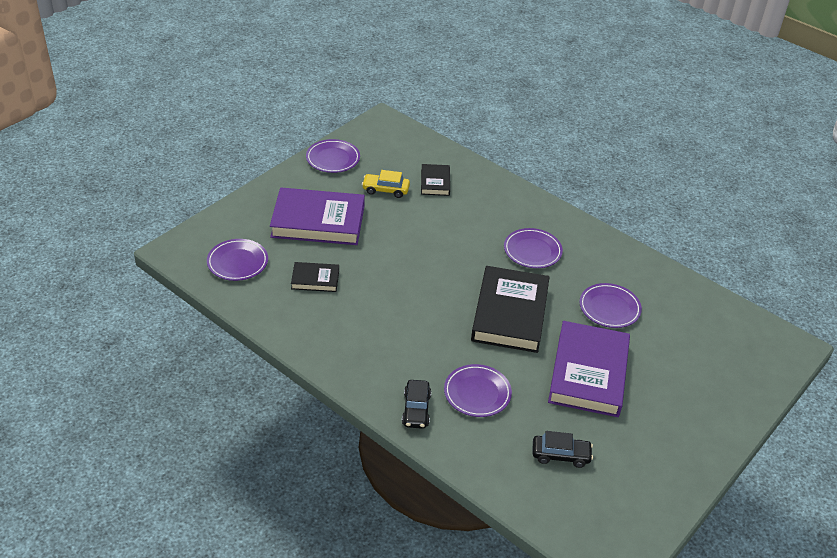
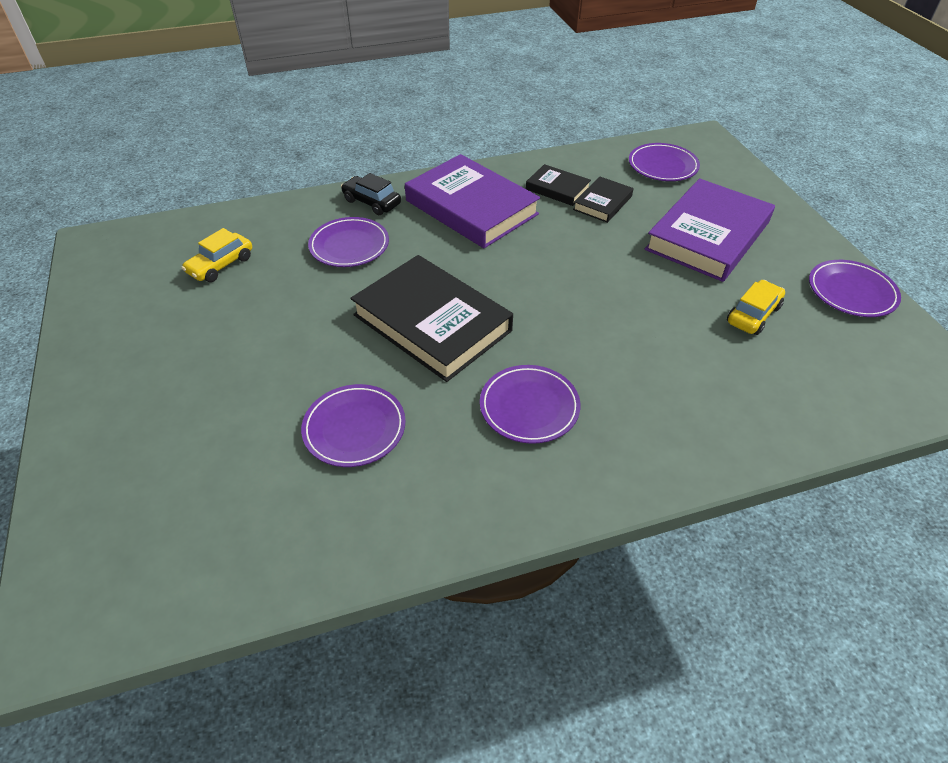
camera: 125 degrees right, 5 degrees up
black book [421,164,450,196] -> black book moved to [526,164,591,206]
black car [532,431,593,468] -> yellow car [182,228,252,282]
purple book [548,321,630,417] -> purple book moved to [405,154,540,248]

